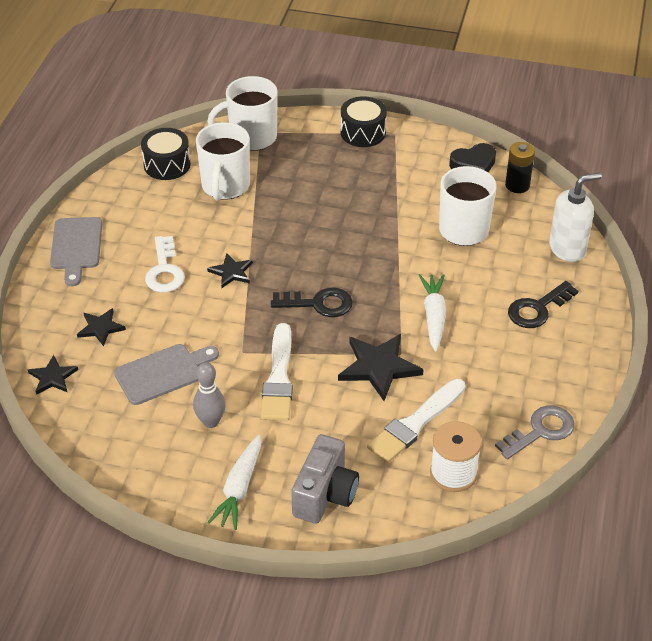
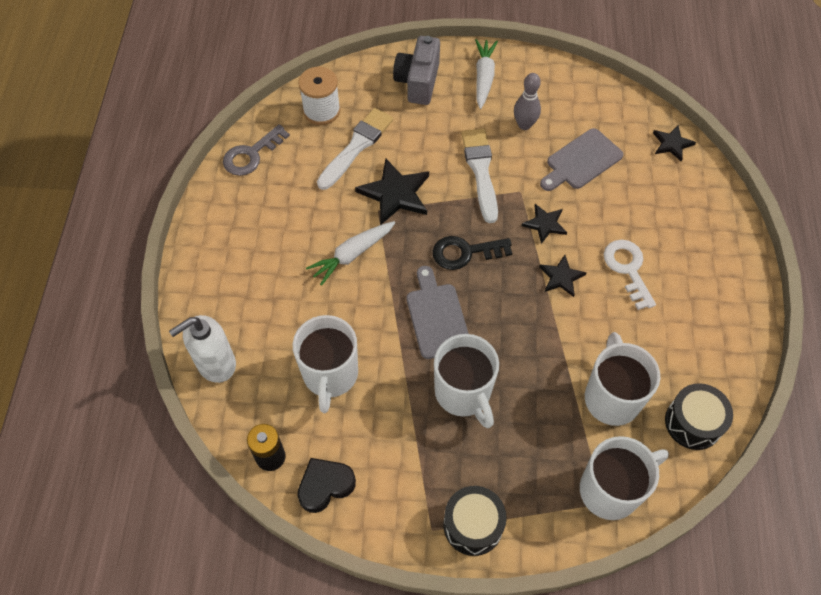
camera: 170 degrees right, 15 degrees up
grey cutting board [50,217,102,286] -> grey cutting board moved to [407,266,469,359]
black star [77,308,126,346] -> black star moved to [522,204,567,244]
white carrot [419,274,446,351] -> white carrot turned 60 degrees clockwise [306,221,395,286]
black key [508,281,578,328] -> none
none -> white mug [434,334,499,428]

